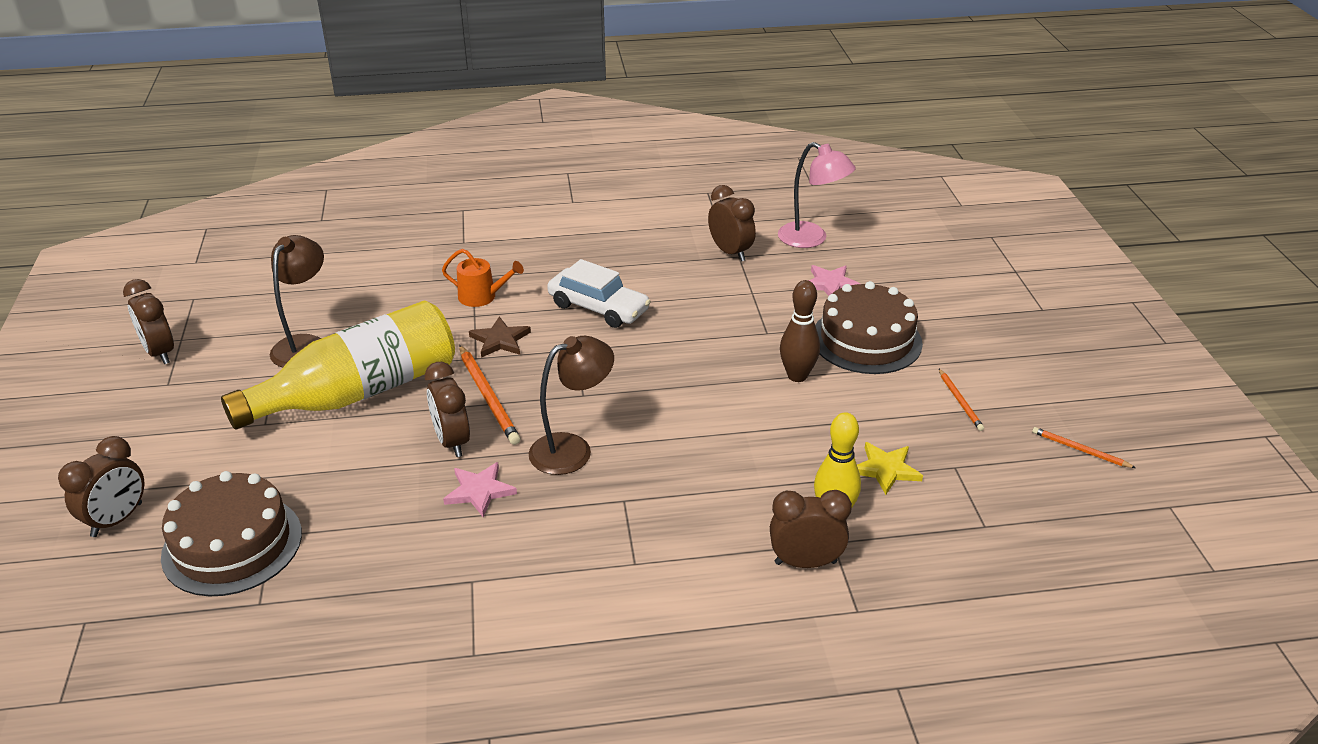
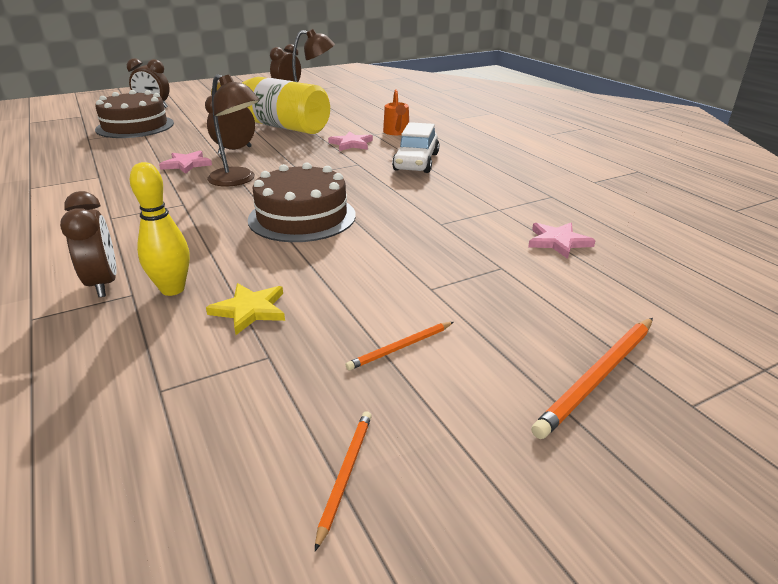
camera: 70 degrees right, 5 degrees down
orange pencil [459,345,521,445] -> orange pencil moved to [531,318,653,439]
brown star [469,317,531,358] -> pink star [328,131,373,151]
brown clock [708,185,756,261] -> none
pink lamp [778,142,856,248] -> none
brown bowling pin [780,280,820,382] -> none
brown cake [815,281,923,374] -> brown cake moved to [248,162,356,242]

